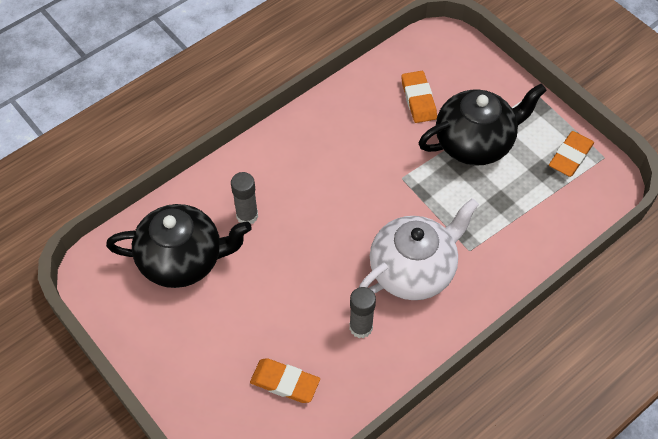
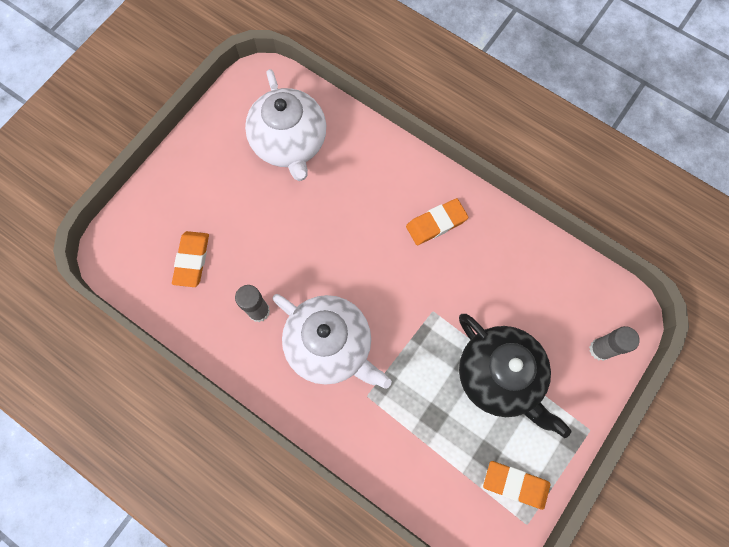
camera: 75 degrees right, 15 degrees up
black teapot [106,204,252,288] -> white teapot [245,69,326,181]
grey glue stick [231,172,258,224] -> grey glue stick moved to [589,326,640,361]
orange eraser [401,71,437,123] -> orange eraser moved to [406,198,468,245]

